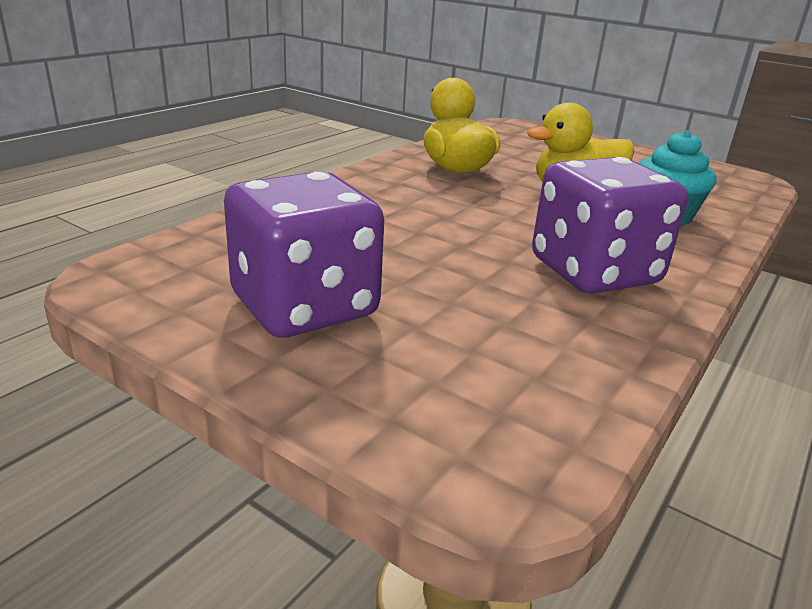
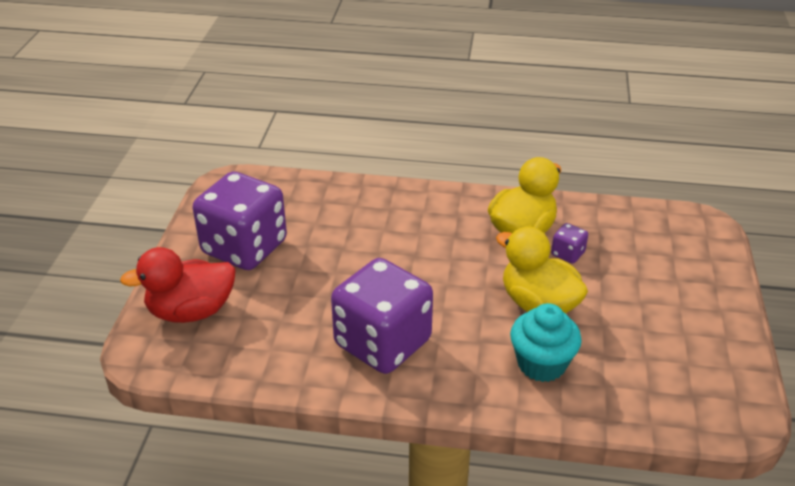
camera: 65 degrees right, 10 degrees up
none -> red duck [120,247,236,323]
none -> purple dice [551,223,588,263]

